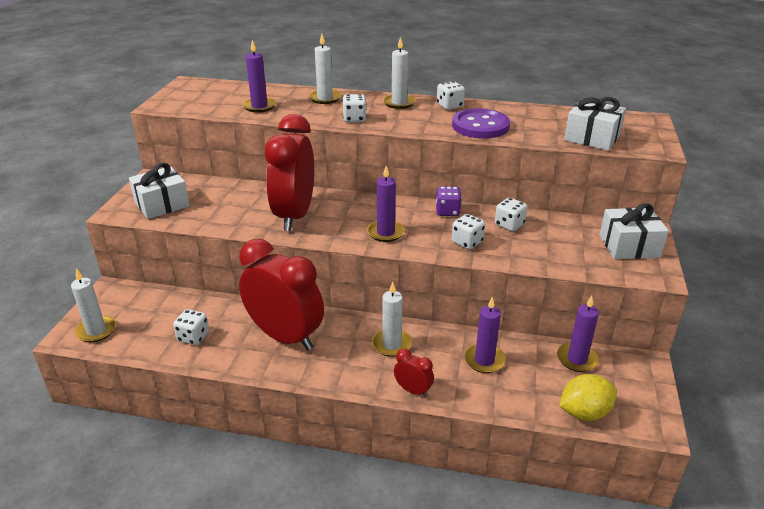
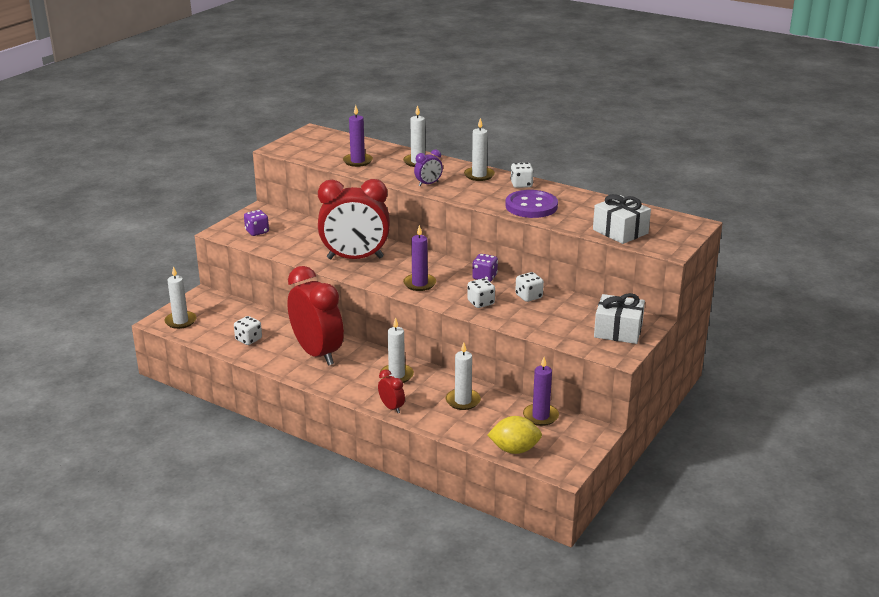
camera: 20 degrees right, 5 degrees down
white gift [129,163,190,219] -> purple dice [244,210,269,236]
red clock [265,114,314,231] -> red clock turned 120 degrees counterclockwise [318,179,390,259]
white dice [342,94,367,122] -> purple clock [414,149,443,186]
purple candle [464,297,506,373] -> white candle [446,342,481,410]

